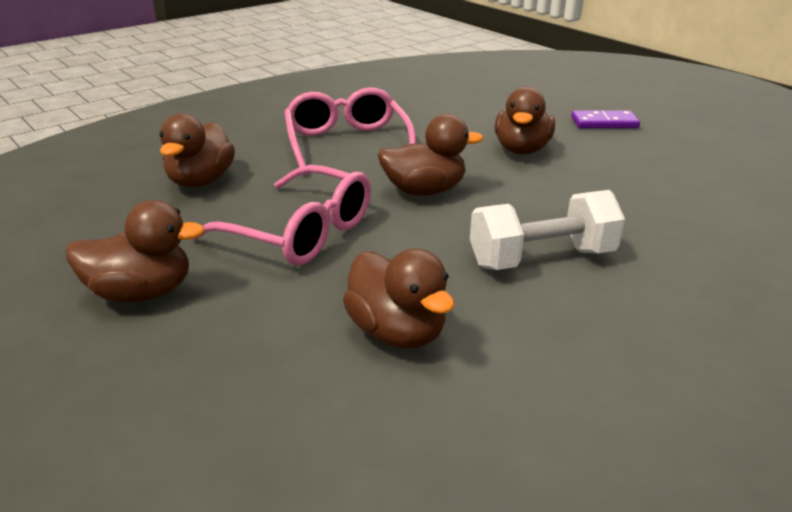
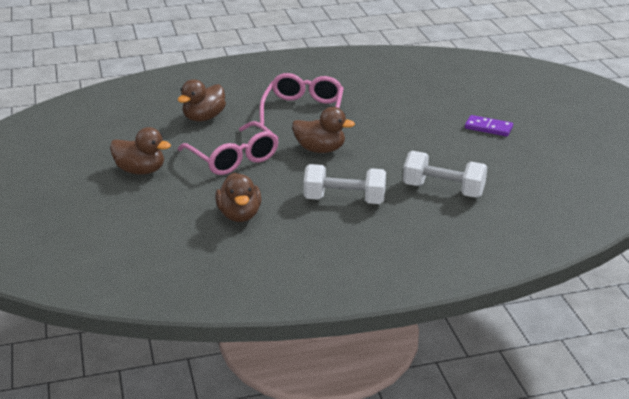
camera: 25 degrees right, 0 degrees up
brown duck [495,87,555,155] -> none
none -> white dumbbell [403,151,487,197]

